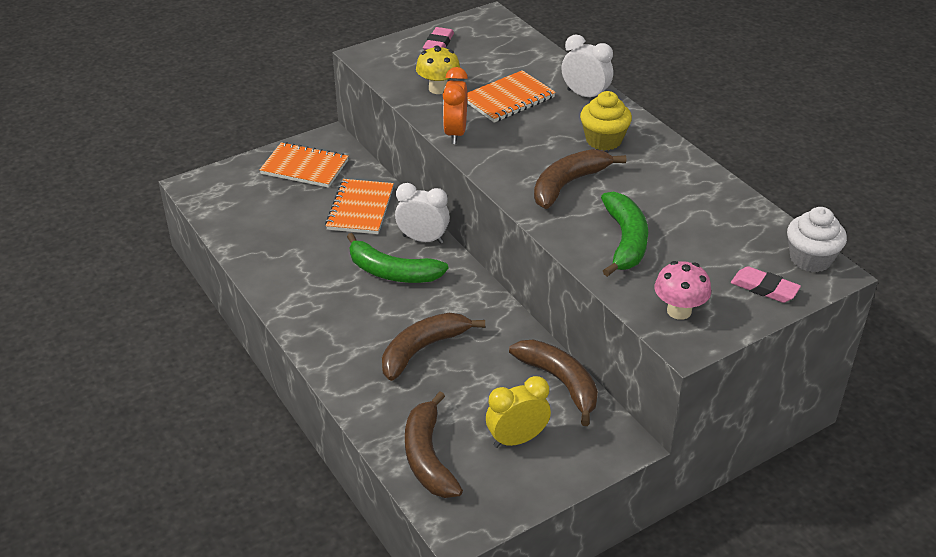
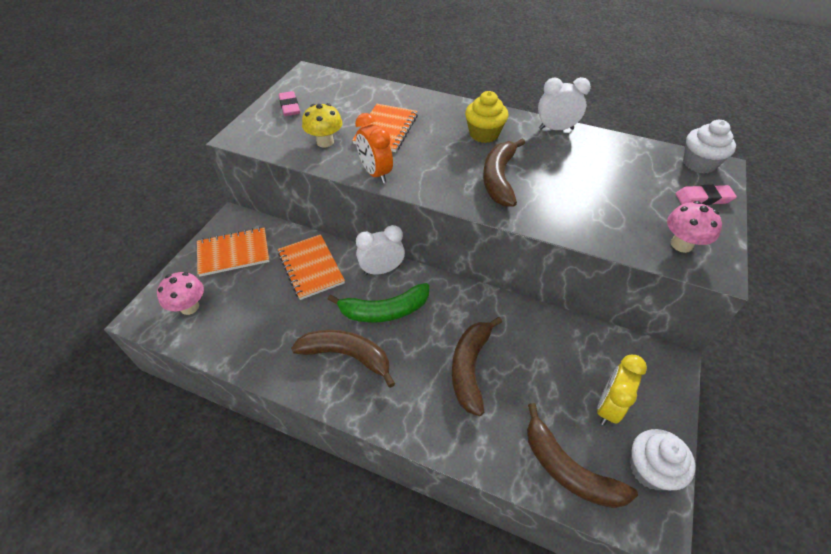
camera: 35 degrees left, 10 degrees up
brown banana [509,340,598,426] -> brown banana moved to [291,330,395,388]
white clock [562,35,613,97] -> white clock moved to [538,77,591,130]
green banana [601,192,648,277] -> none
none -> pink mushroom [157,272,204,315]
none -> white cupcake [630,429,696,490]

